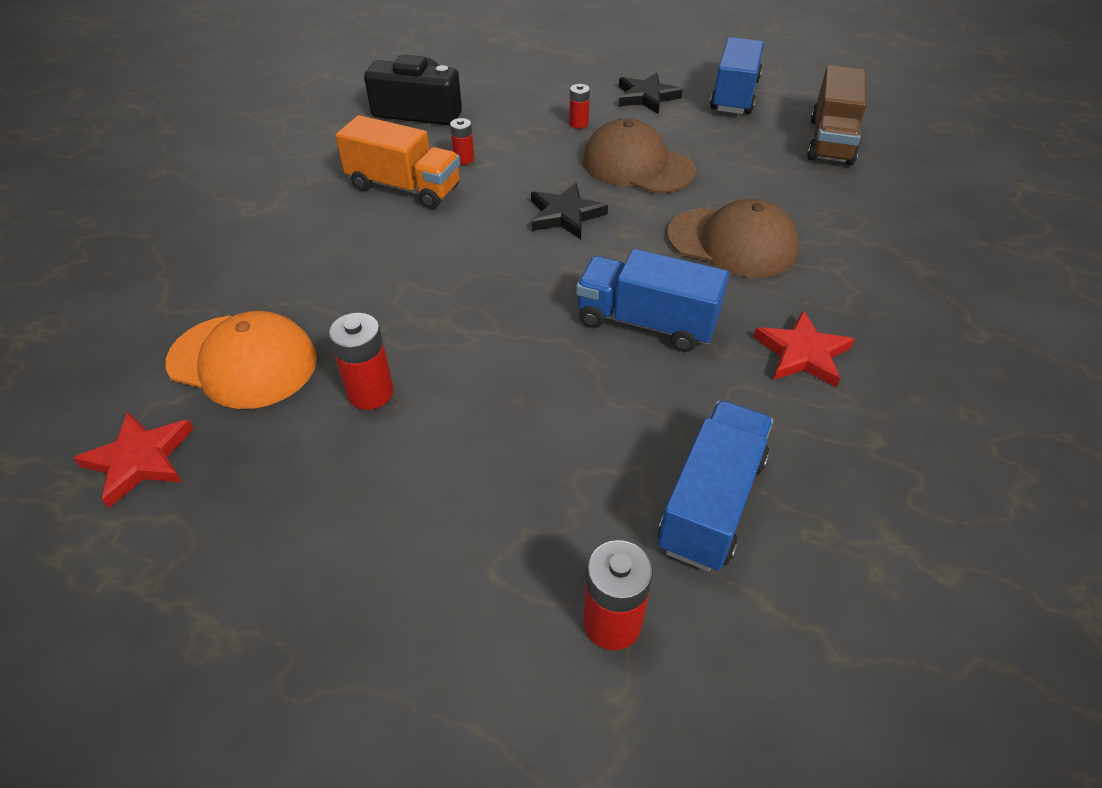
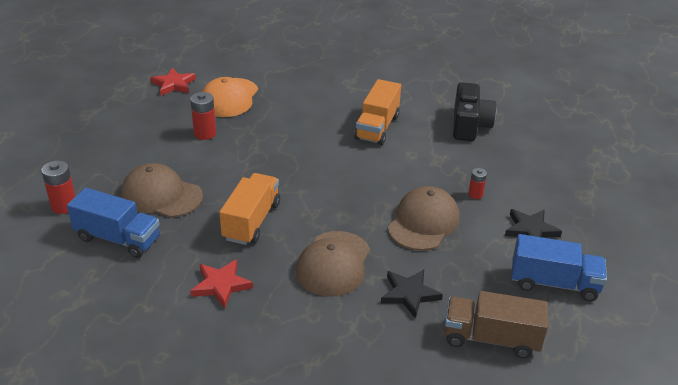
camera: 85 degrees right, 10 degrees down
red battery [450,118,474,165] -> none
black star [531,183,608,239] -> black star moved to [381,269,443,318]
blue truck [576,249,729,352] -> orange truck [219,173,280,245]
none -> brown cap [121,163,203,218]

